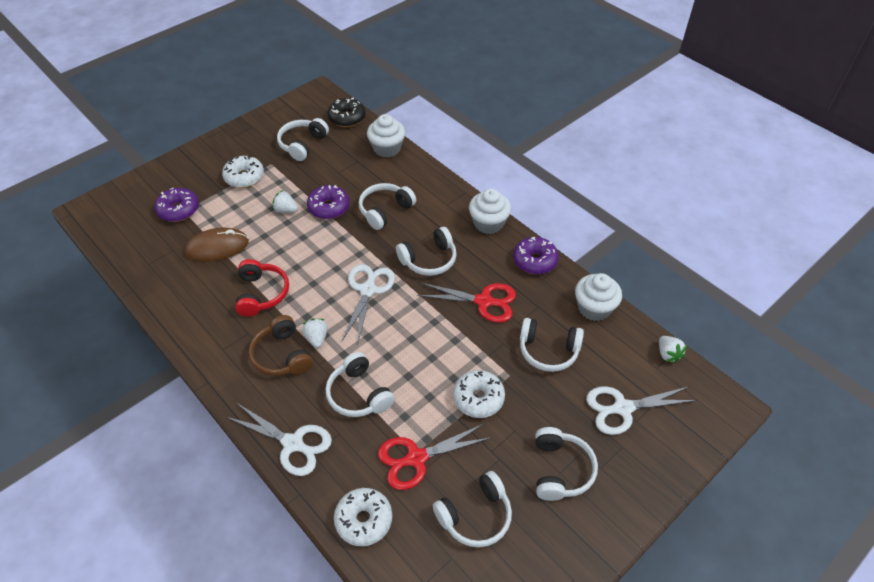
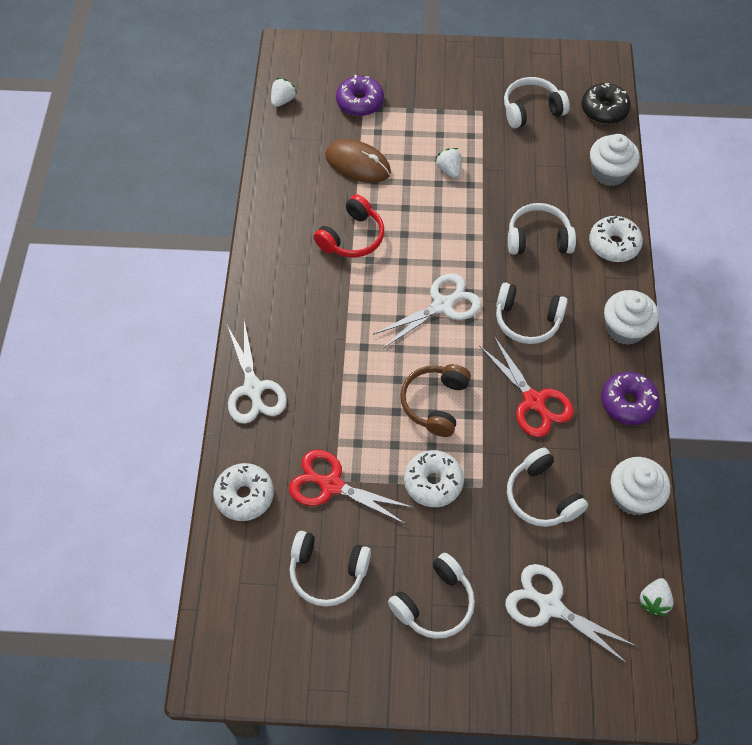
camera: 45 degrees right, 10 degrees up
white donut [222,156,264,188] -> white donut moved to [589,216,643,262]
brown headphones [249,315,313,376] -> brown headphones moved to [400,364,471,437]
white strawberry [302,319,328,348] -> white strawberry moved to [271,78,297,107]
purple donut [307,185,349,219] -> none
white headphones [325,352,395,417] -> none

